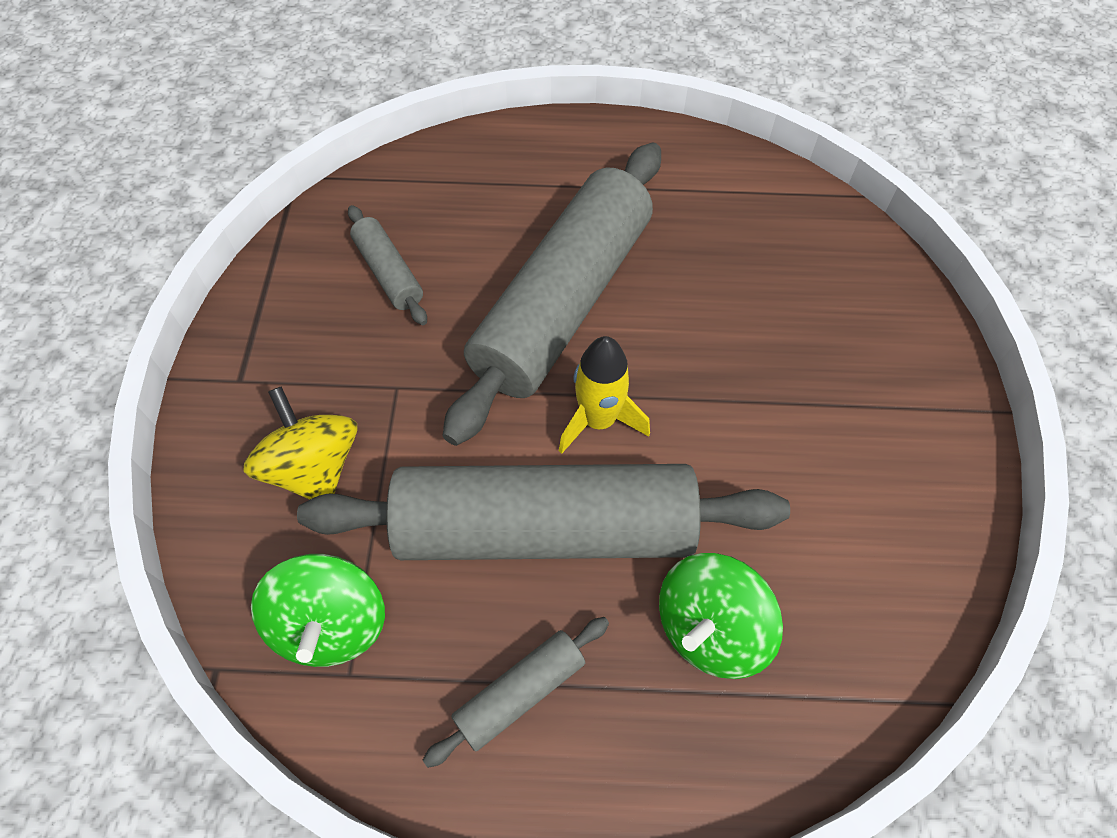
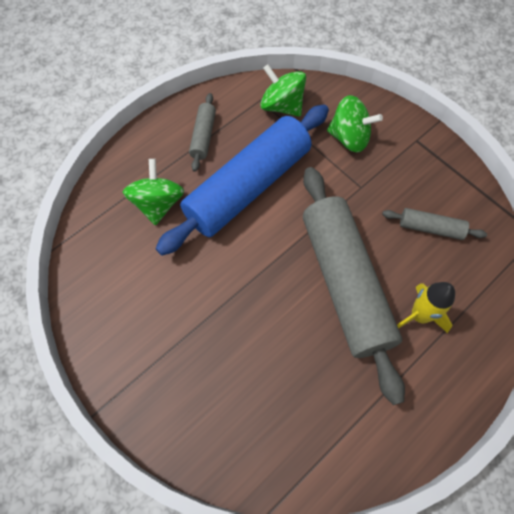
camera: 135 degrees right, 5 degrees up
yellow spinning top [243,386,358,500] -> green spinning top [327,95,383,153]
grey rolling pin [297,464,790,560] -> blue rolling pin [155,105,329,255]
yellow rocket [559,336,650,454] -> yellow rocket moved to [397,282,455,333]

